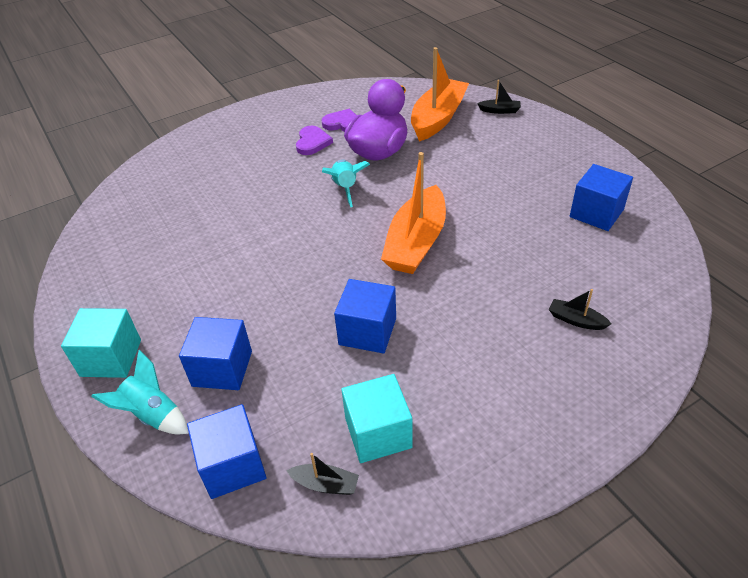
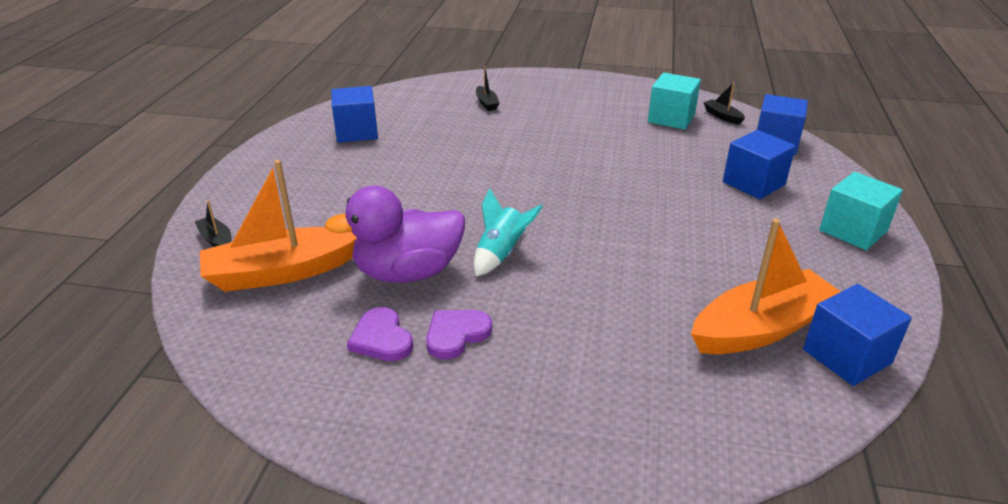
camera: 140 degrees left, 10 degrees down
turquoise rocket [91,350,188,434] -> none
blue cube [334,279,396,354] -> blue cube moved to [803,284,912,386]
orange boat [381,152,446,274] -> orange boat moved to [691,218,841,354]

